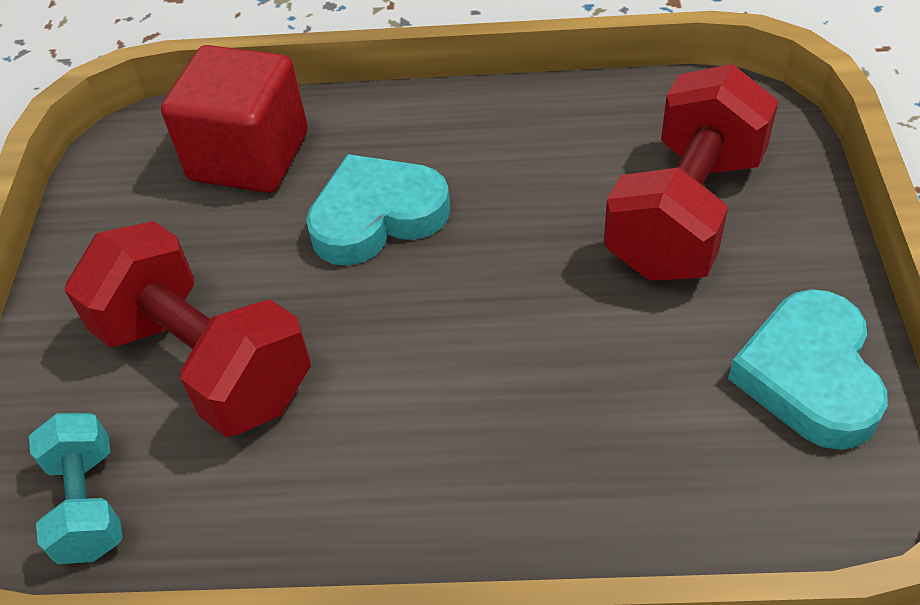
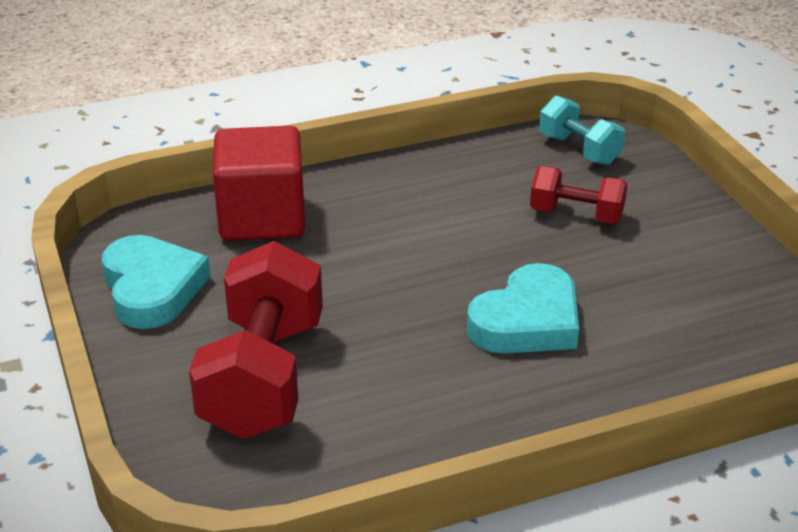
camera: 155 degrees right, 15 degrees down
red dumbbell [64,221,311,437] -> red dumbbell [530,166,628,224], size x0.55
red cube [161,45,308,193] -> red cube moved to [213,126,305,241]

